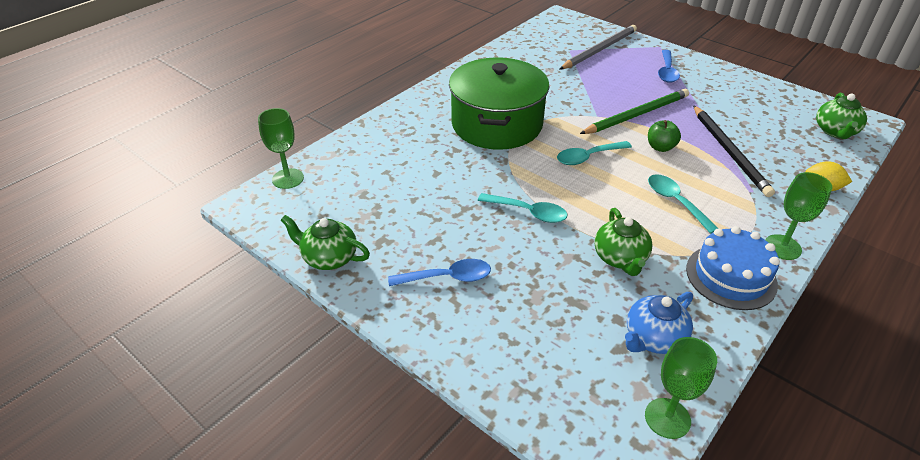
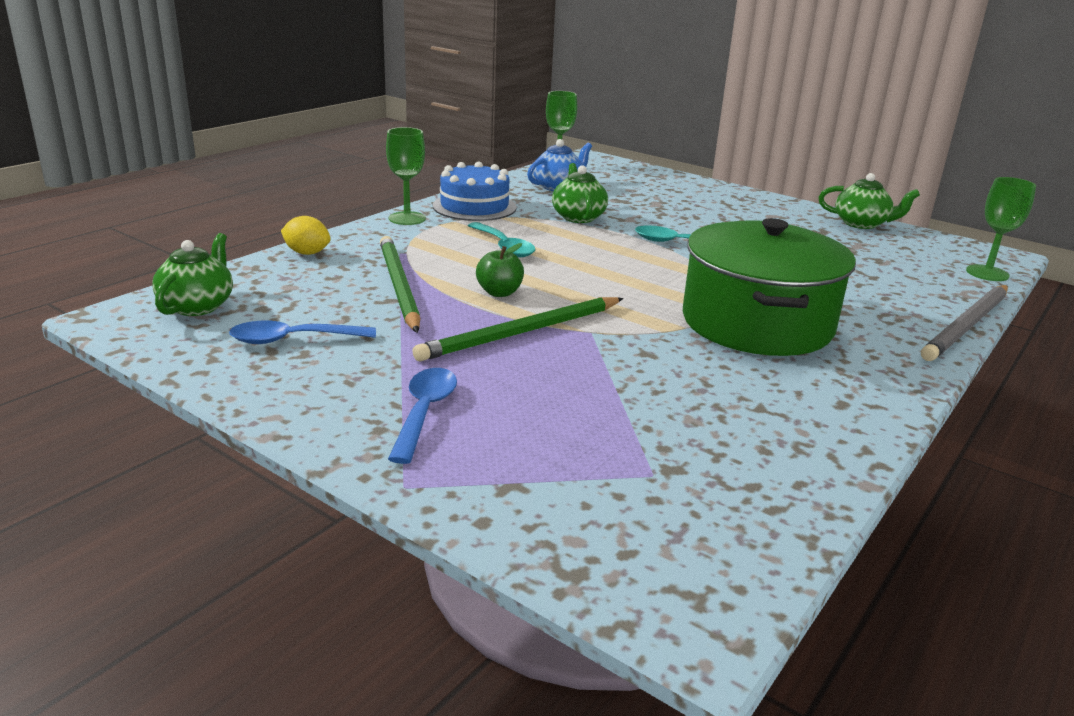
camera: 175 degrees right, 15 degrees down
blue spoon [388,259,491,286] -> blue spoon moved to [229,320,376,344]
turquoise spoon [557,141,632,165] -> none
grey pencil [560,25,637,69] -> grey pencil moved to [921,285,1008,361]
black pencil [693,105,775,197] -> green pencil [380,236,420,333]

